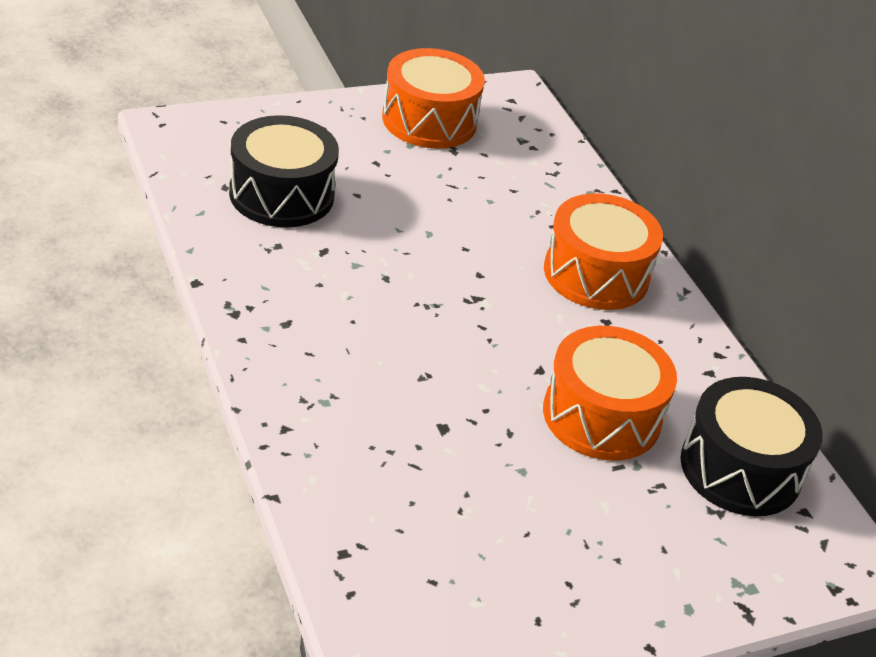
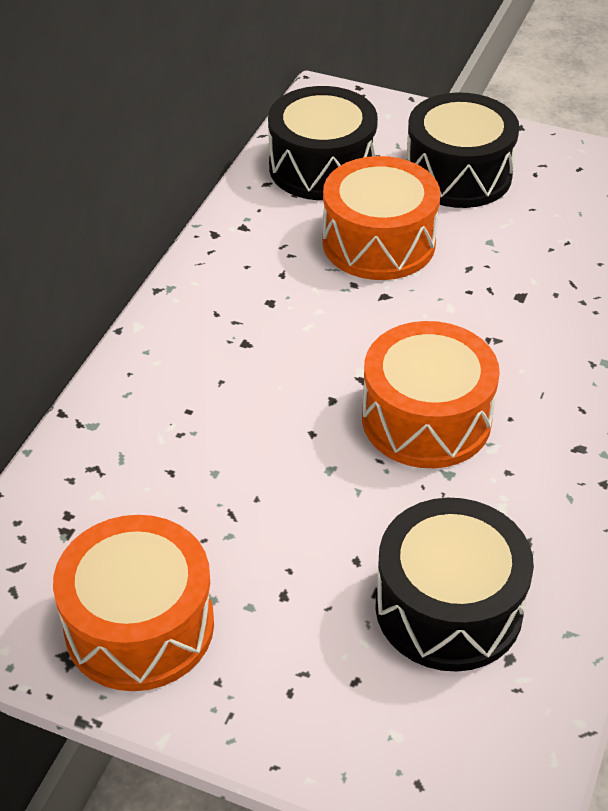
camera: 130 degrees left, 5 degrees up
orange drum [544,193,663,310] -> orange drum moved to [362,321,500,468]
none -> black drum [407,92,519,208]

